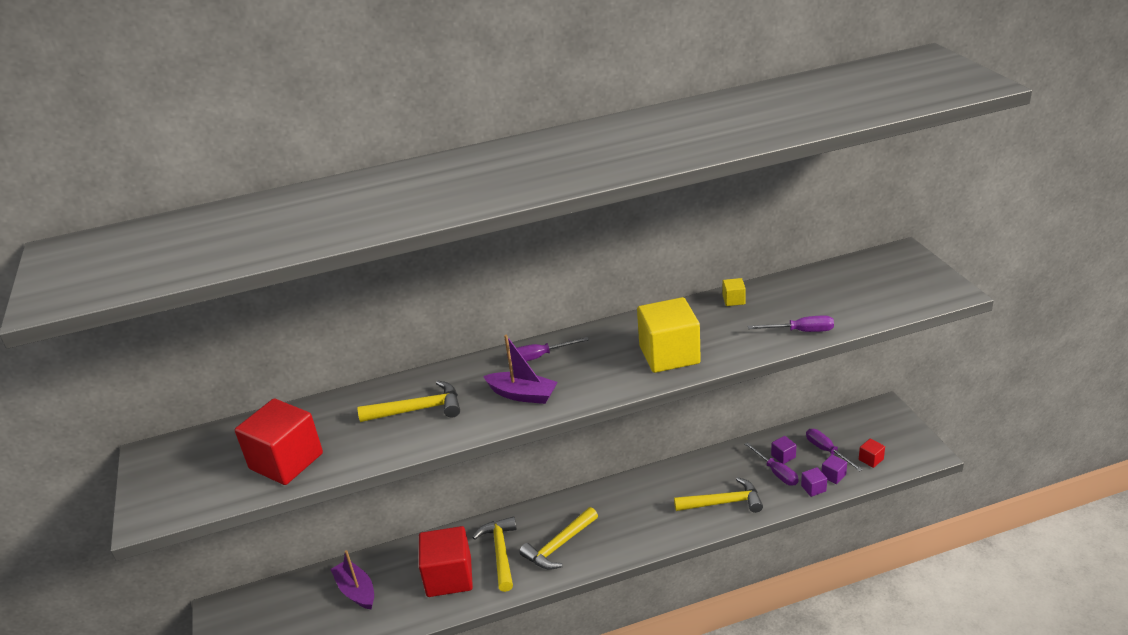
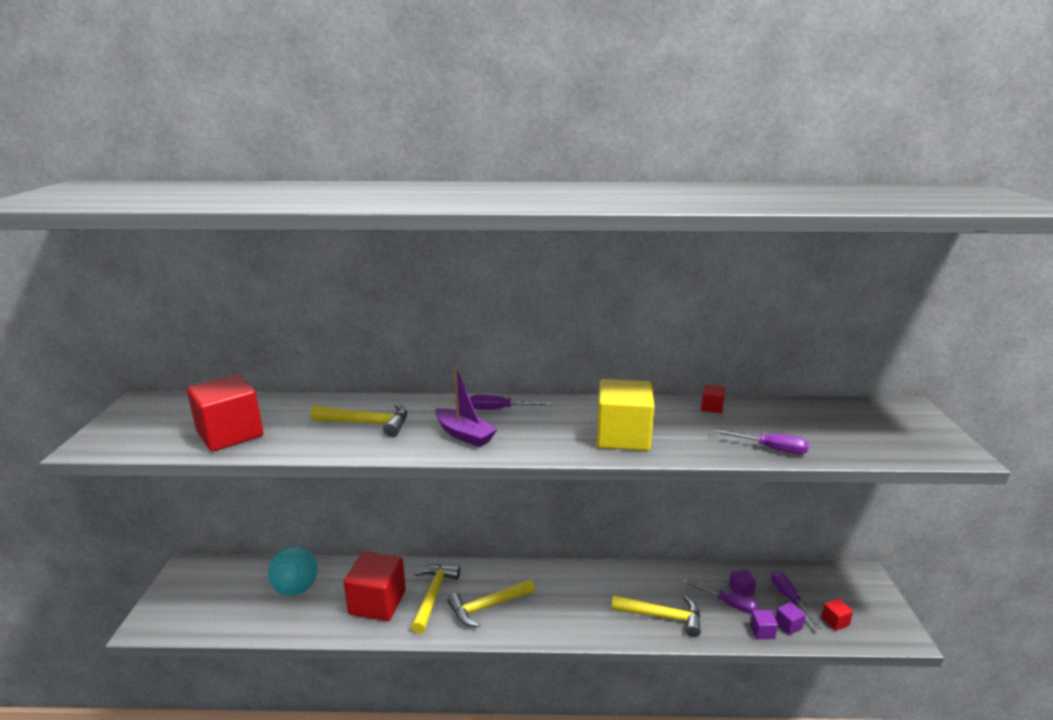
camera: 15 degrees right, 10 degrees down
purple boat [330,550,374,610] -> turquoise ball [268,546,318,596]
yellow cube [723,278,746,306] -> red cube [701,385,725,413]
purple screwdriver [745,442,799,485] -> purple screwdriver turned 45 degrees counterclockwise [682,579,759,614]

